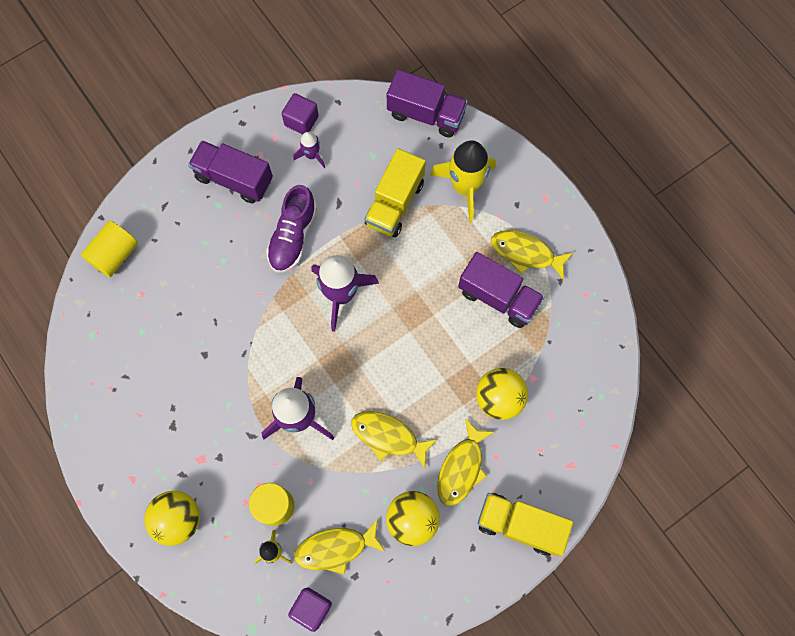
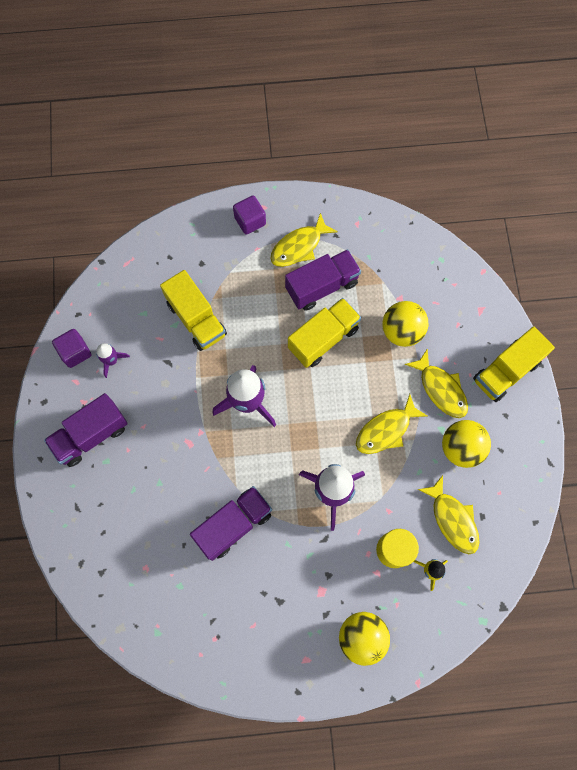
camera: 60 degrees left, 0 degrees up
yellow cylinder [81,221,138,277] -> none
purple shoe [266,185,317,273] -> none
purple cube [288,587,332,632] -> purple cube moved to [233,195,266,235]
yellow fish [294,519,385,575] -> yellow fish turned 45 degrees counterclockwise [417,475,480,554]
purple truck [387,69,468,137] -> purple truck moved to [190,486,272,561]
yellow rocket [430,140,496,222] -> none
none -> yellow truck [288,298,361,368]

